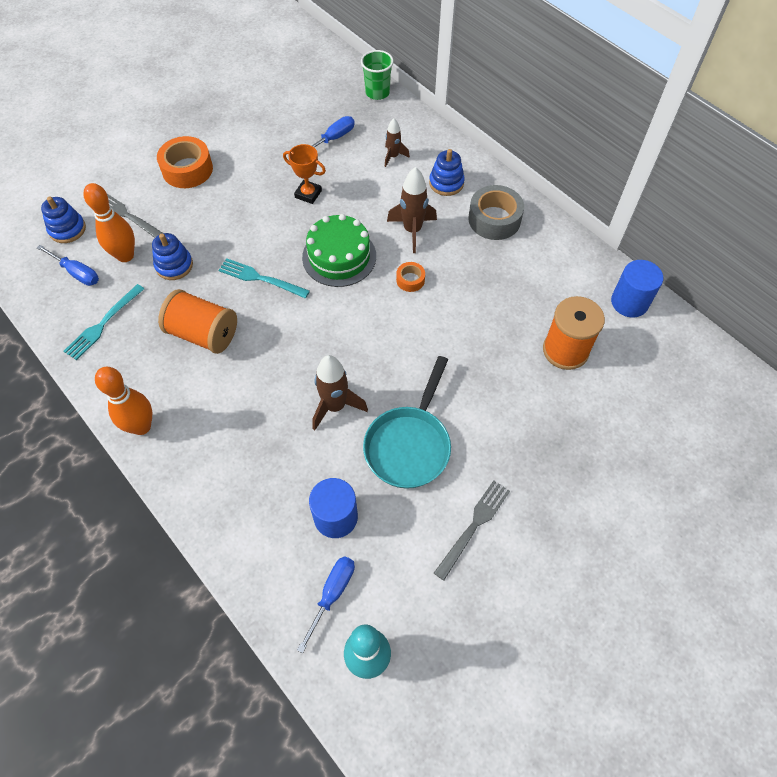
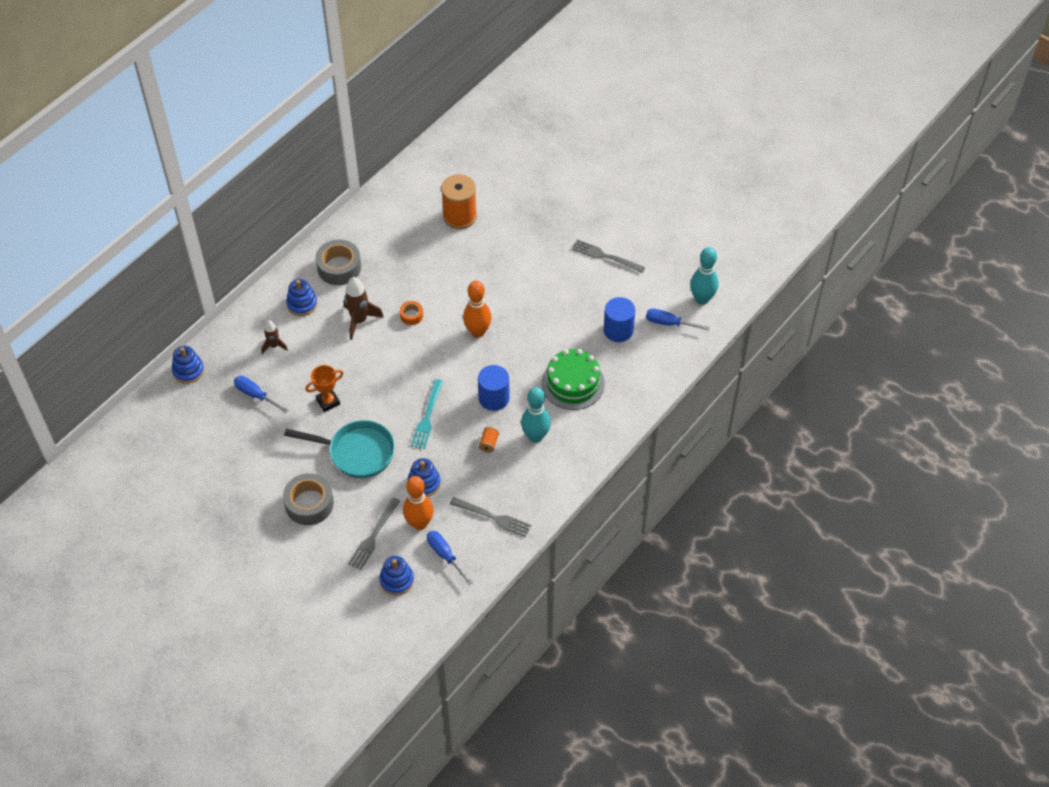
camera: 100 degrees left, 5 degrees down
blue screwdriver [37,245,99,286] -> blue screwdriver turned 60 degrees counterclockwise [427,531,473,585]
turquoise fork [64,284,144,360] -> grey fork [450,497,531,537]
orange bowling pin [95,367,152,435] -> orange bowling pin moved to [463,280,491,338]
orange tape [157,136,213,188] -> grey tape [283,473,334,525]
orange spool [158,289,237,354] -> orange spool [479,427,499,453], size x0.42
orange trophy [283,144,326,204] -> orange trophy turned 45 degrees clockwise [305,365,343,412]
green cake [302,214,376,287] -> green cake moved to [542,349,605,410]
brown rocket [312,355,368,431] -> none
green cup [361,50,394,100] -> blue stacking toy [172,346,204,384]
turquoise pan [363,356,451,489] -> turquoise pan moved to [284,420,395,478]
blue cylinder [611,260,663,317] -> blue cylinder moved to [478,365,509,411]
none -> turquoise bowling pin [521,387,551,443]

